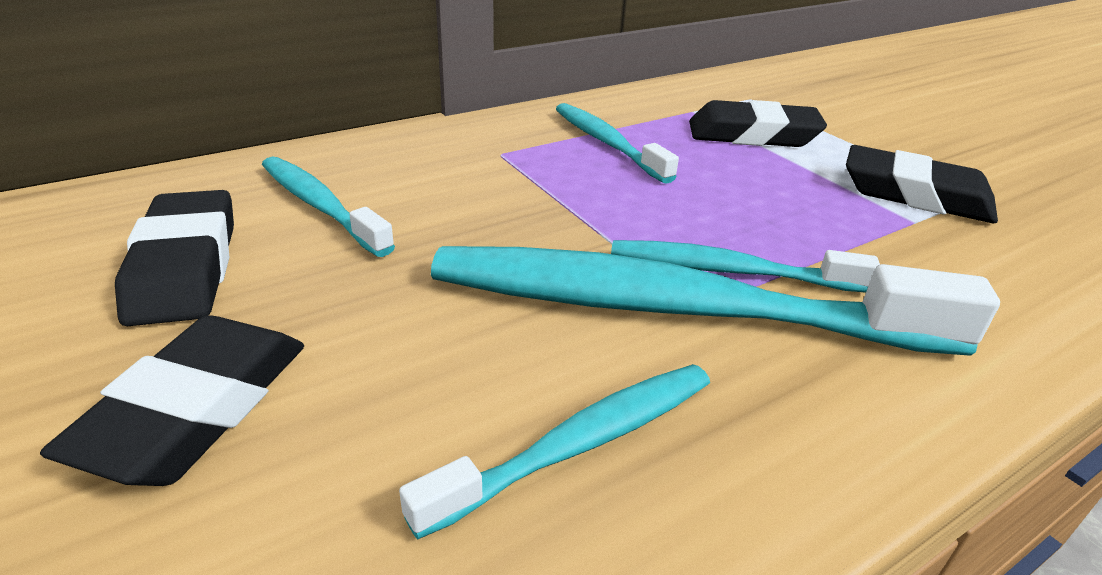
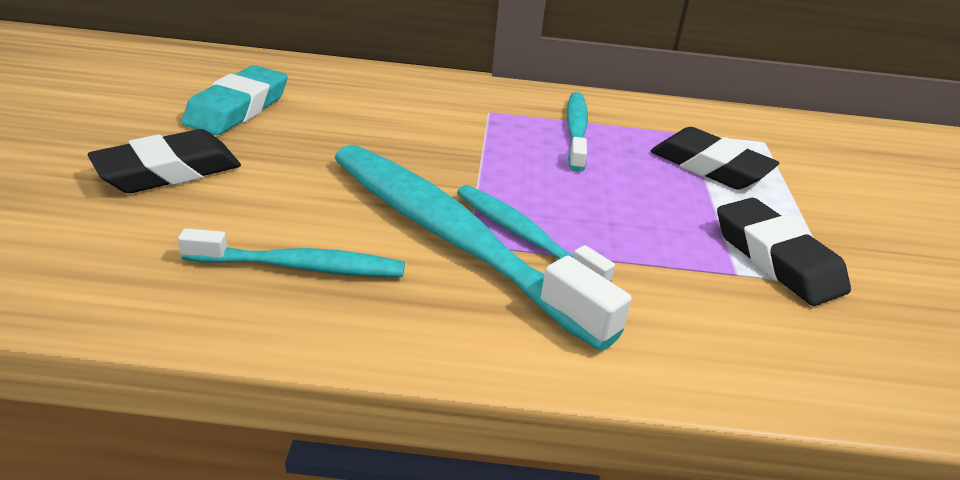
camera: 35 degrees right, 0 degrees up
black eraser [115,190,234,326] -> turquoise eraser [182,65,287,135]
turquoise toothbrush [262,156,395,257] -> none

